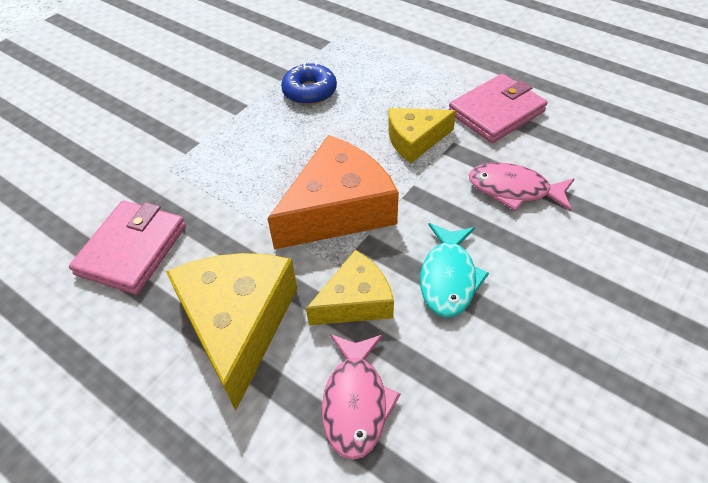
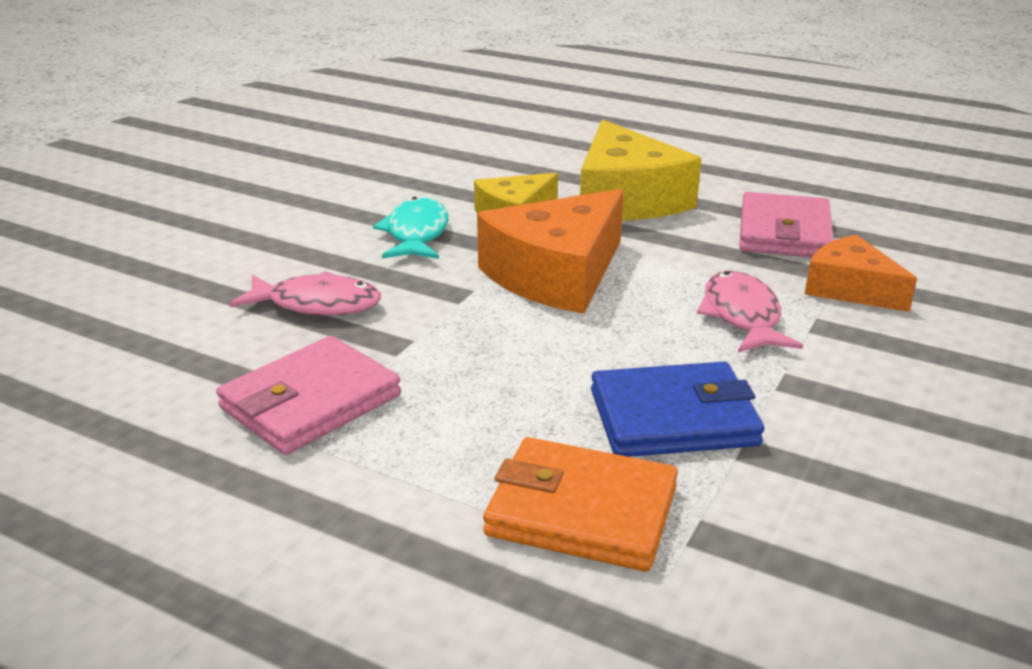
camera: 170 degrees right, 20 degrees down
blue donut [281,62,337,105] -> blue wallet [591,362,764,457]
pink fish [322,334,401,460] -> pink fish moved to [697,271,803,353]
yellow cheese [388,108,456,163] -> none
none -> orange wallet [483,437,678,572]
none -> orange cheese [805,234,917,312]

